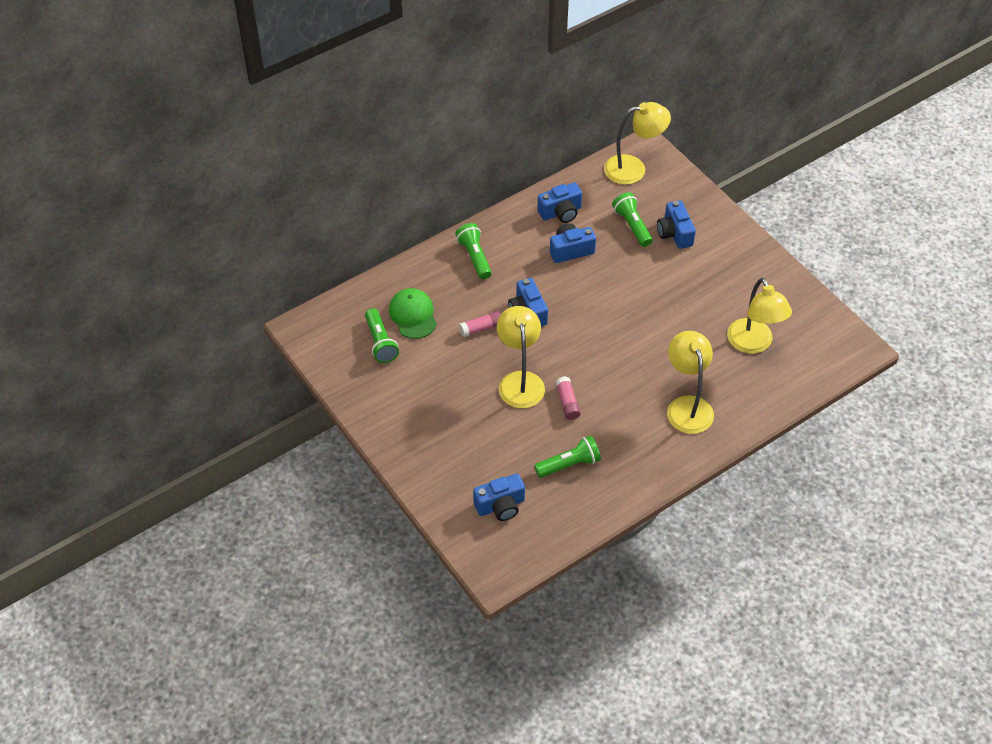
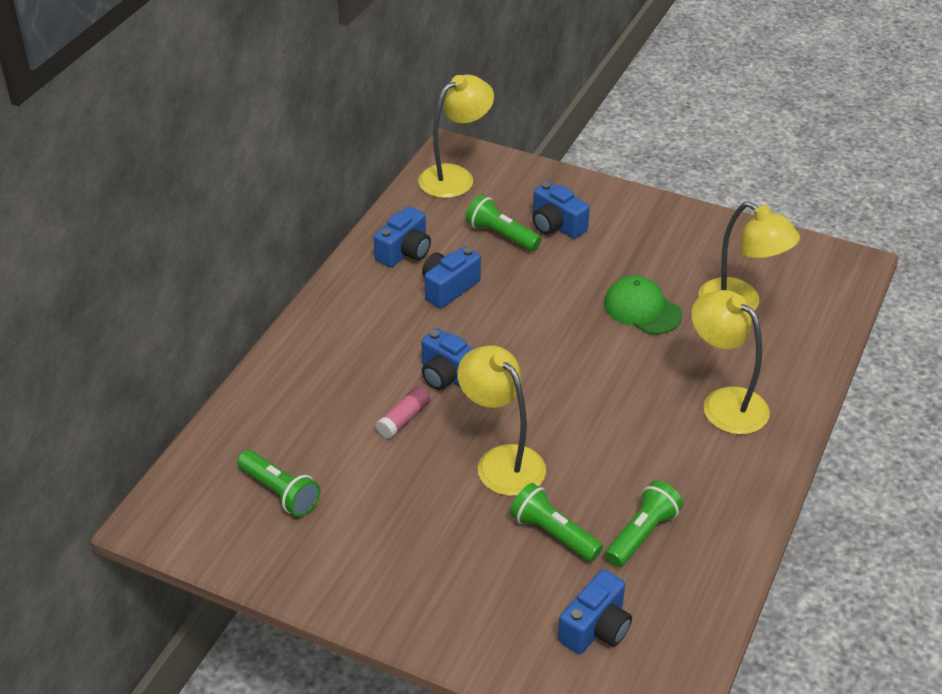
camera: 30 degrees left, 10 degrees down
green cap [389,288,437,339] -> green cap moved to [604,275,682,334]
green flashlight [455,223,492,279] -> green flashlight moved to [510,483,603,562]
pink glue stick [556,376,581,420] -> none

